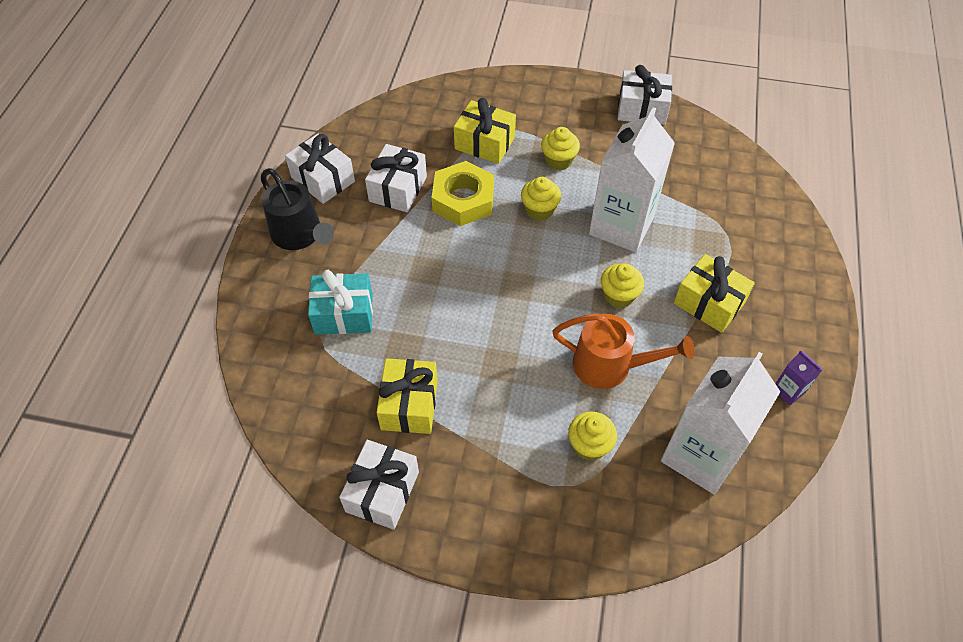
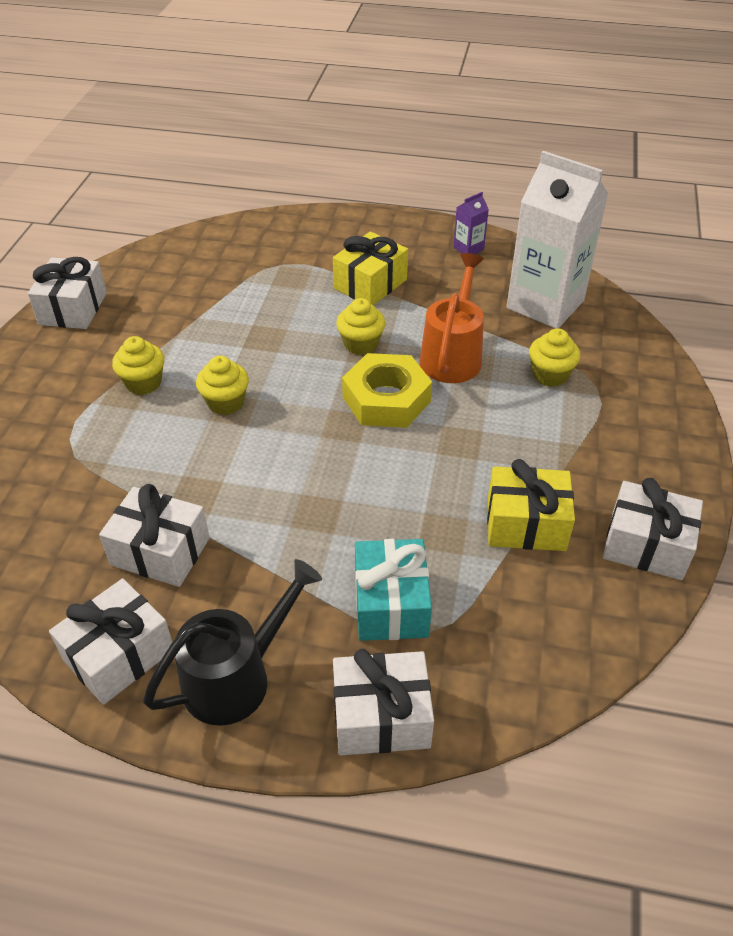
camera: 90 degrees left, 10 degrees down
yellow nut [431,161,494,226] -> yellow nut moved to [342,353,432,428]
yellow gift [454,98,516,164] -> none
white carton [589,107,675,252] -> none
none -> white gift [333,649,434,755]

